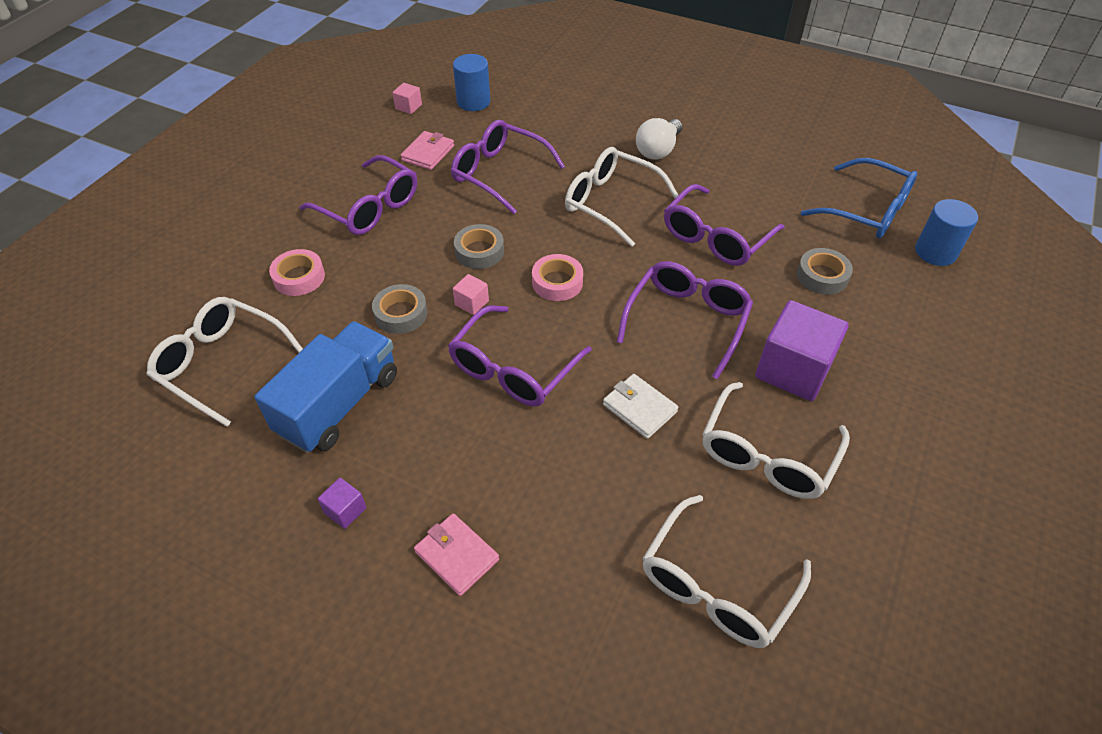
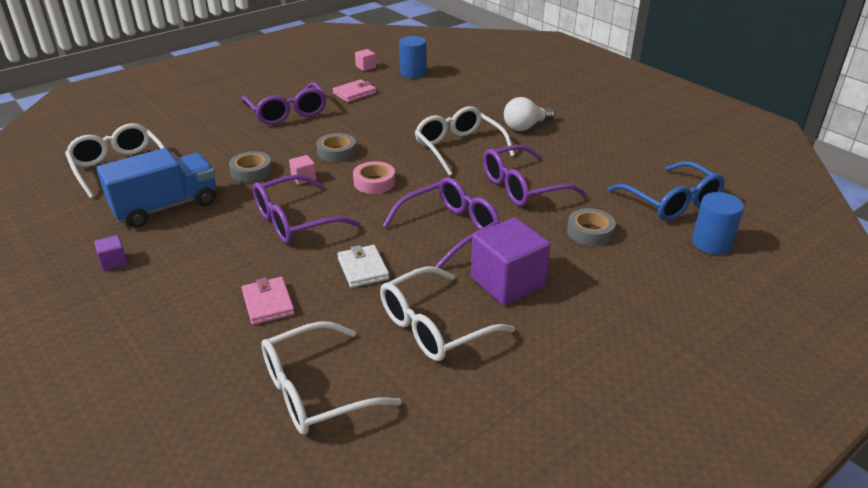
camera: 25 degrees right, 15 degrees down
pink tape [269,249,325,296] -> none
pink wallet [414,513,499,596] -> pink wallet moved to [242,277,295,325]
purple glasses [451,120,565,214] -> none

